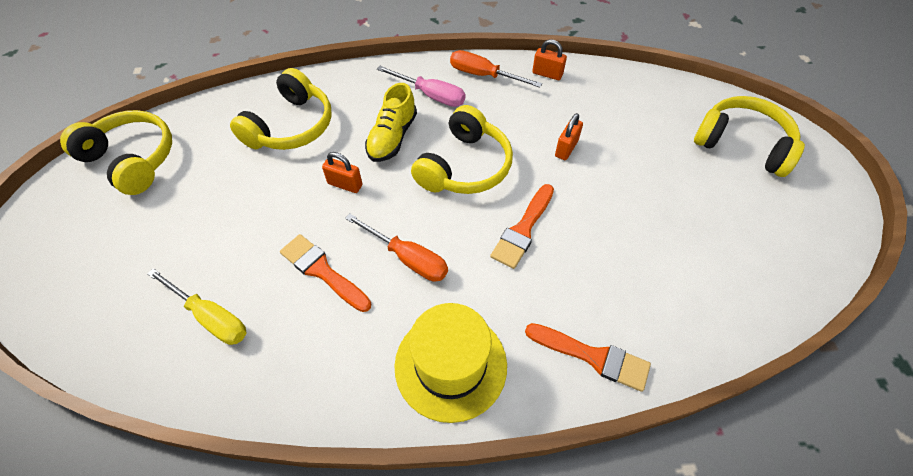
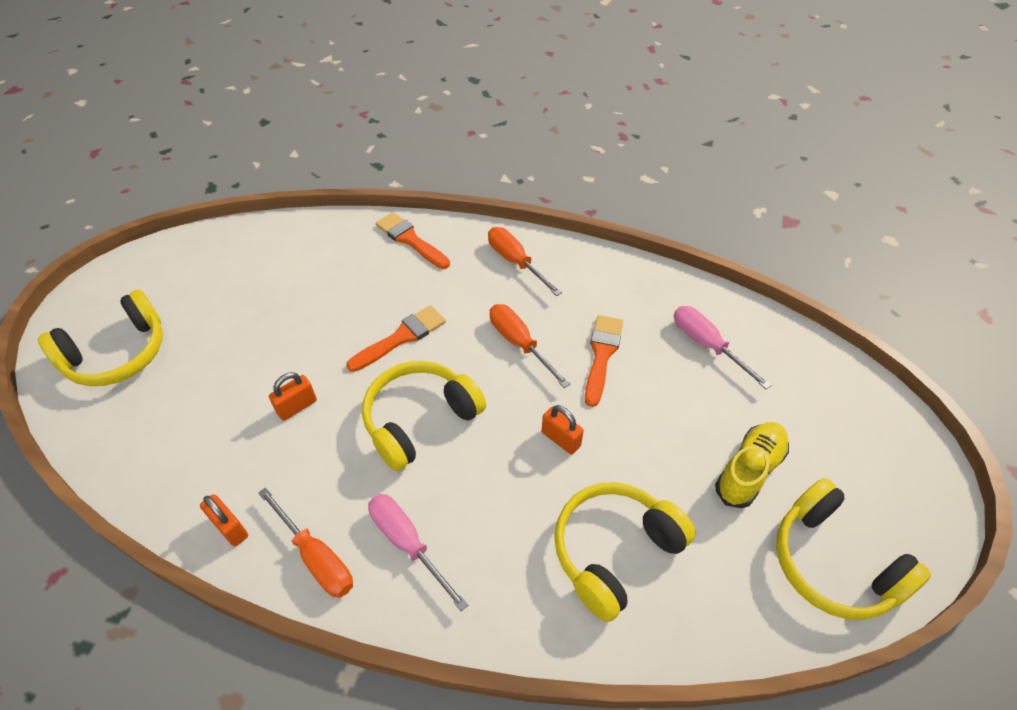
camera: 160 degrees left, 5 degrees down
yellow screwdriver [147,268,246,345] -> pink screwdriver [674,306,771,389]
orange brush [280,234,371,312] -> orange brush turned 135 degrees counterclockwise [585,315,623,407]
yellow shoe [365,83,417,162] -> yellow shoe moved to [715,422,789,508]
yellow hat [394,303,507,423] -> orange screwdriver [488,227,562,296]
yellow headphones [694,96,805,177] -> yellow headphones turned 90 degrees counterclockwise [38,290,163,386]

